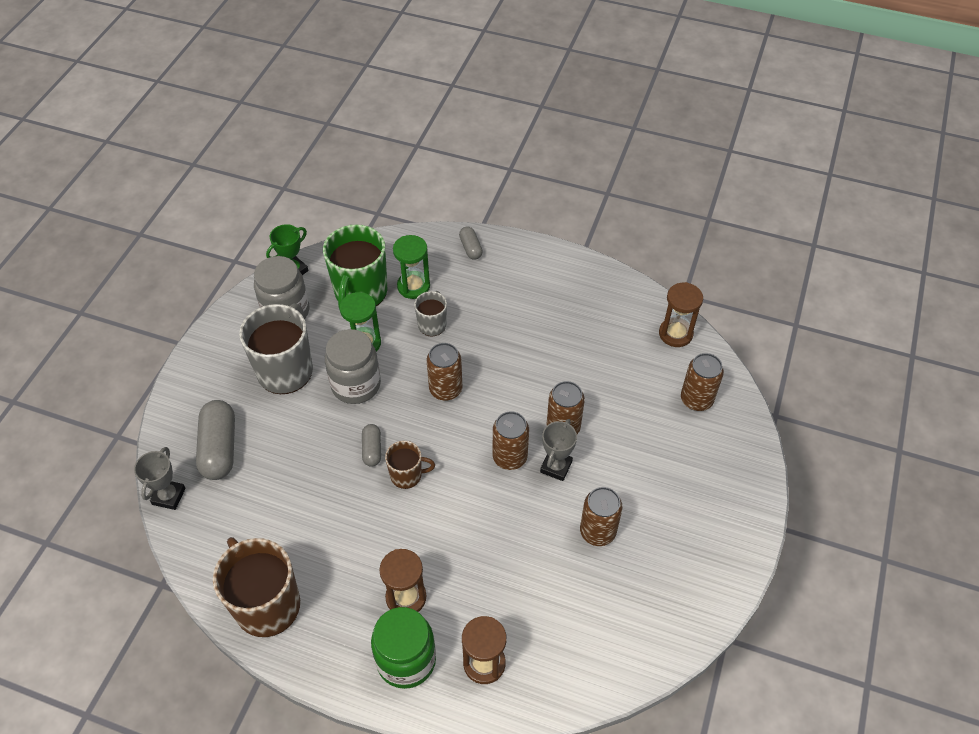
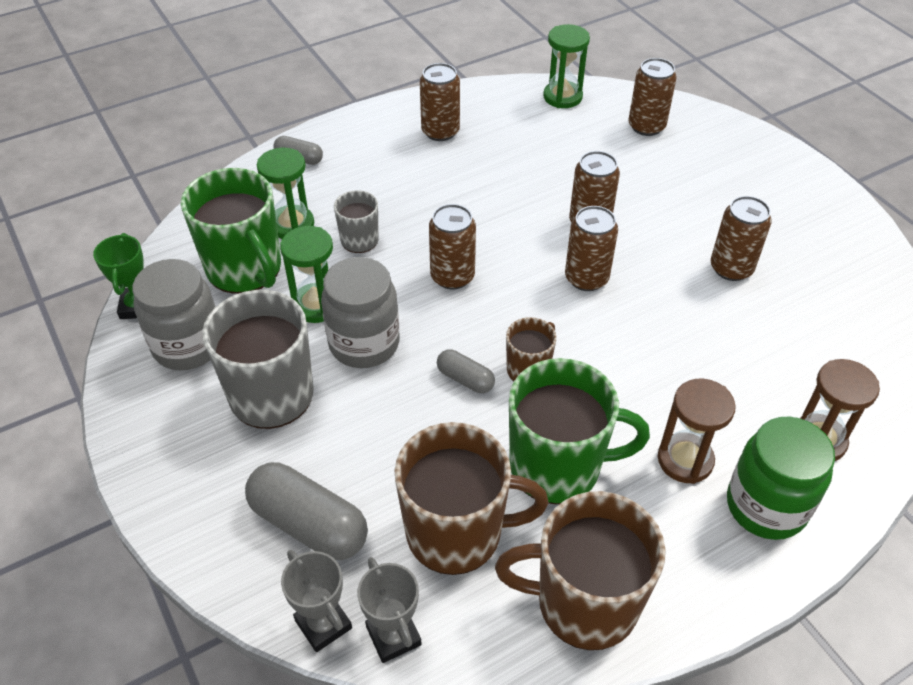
camera: 50 degrees left, 5 degrees down
grey trophy [540,419,577,481] -> grey trophy moved to [357,557,422,663]
brown hourglass [659,282,703,347] -> green hourglass [543,24,590,108]
none -> brown mug [394,422,549,575]
none -> brown can [420,63,460,141]
none -> green mug [509,358,650,504]

